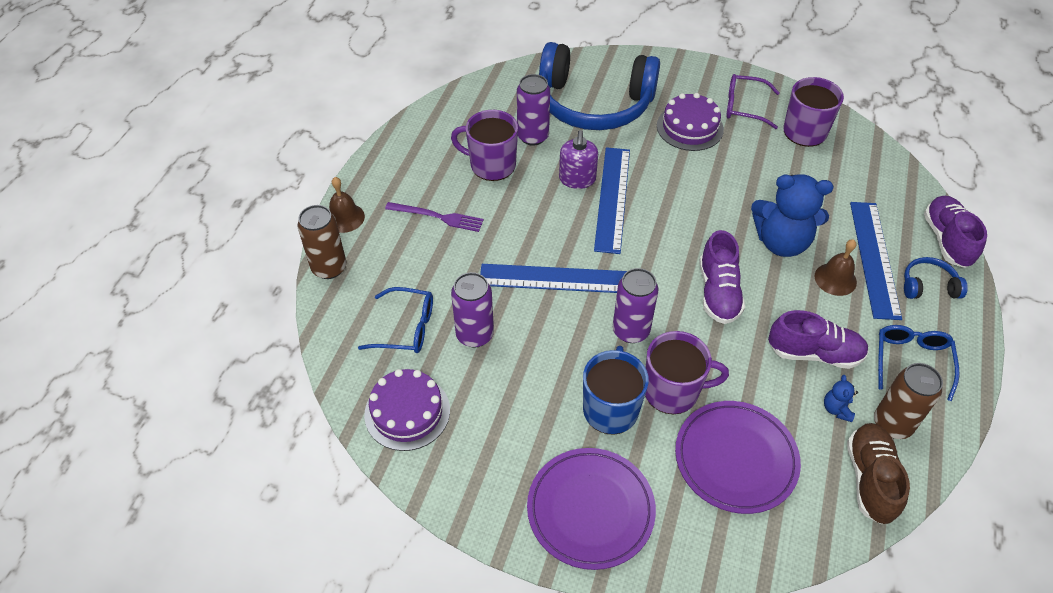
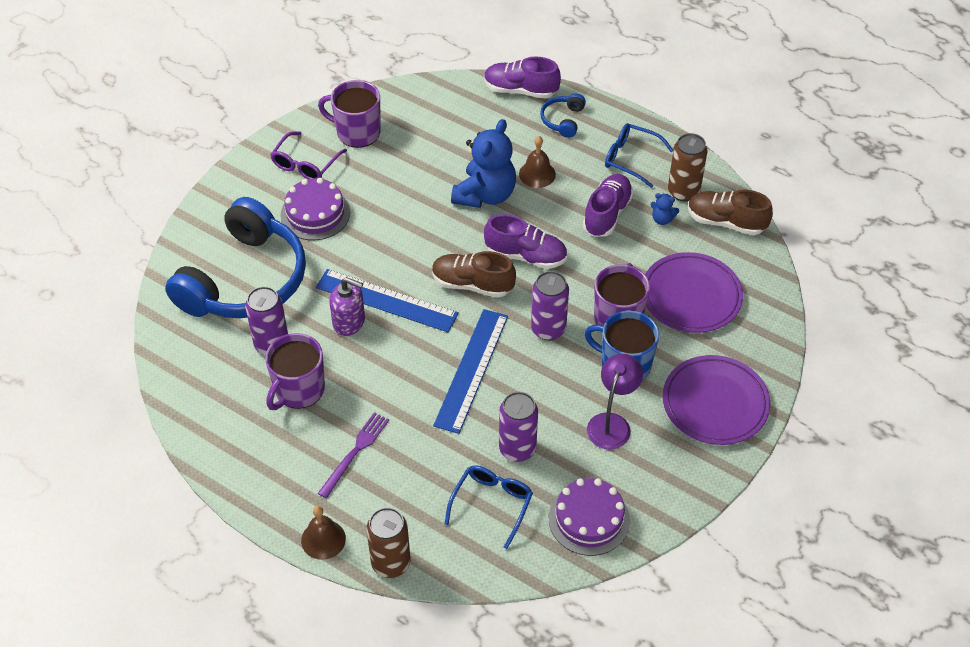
camera: 75 degrees left, 0 degrees up
blue ruler [850,202,902,320] -> none
none -> brown shoe [432,251,516,298]
none -> purple lamp [587,354,643,449]

